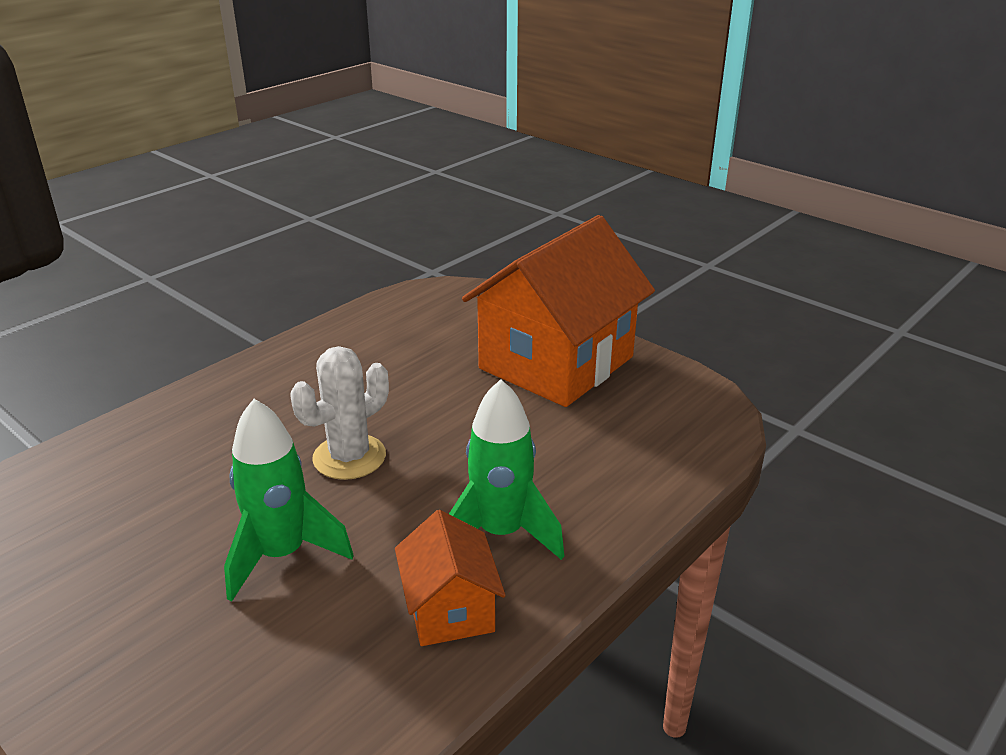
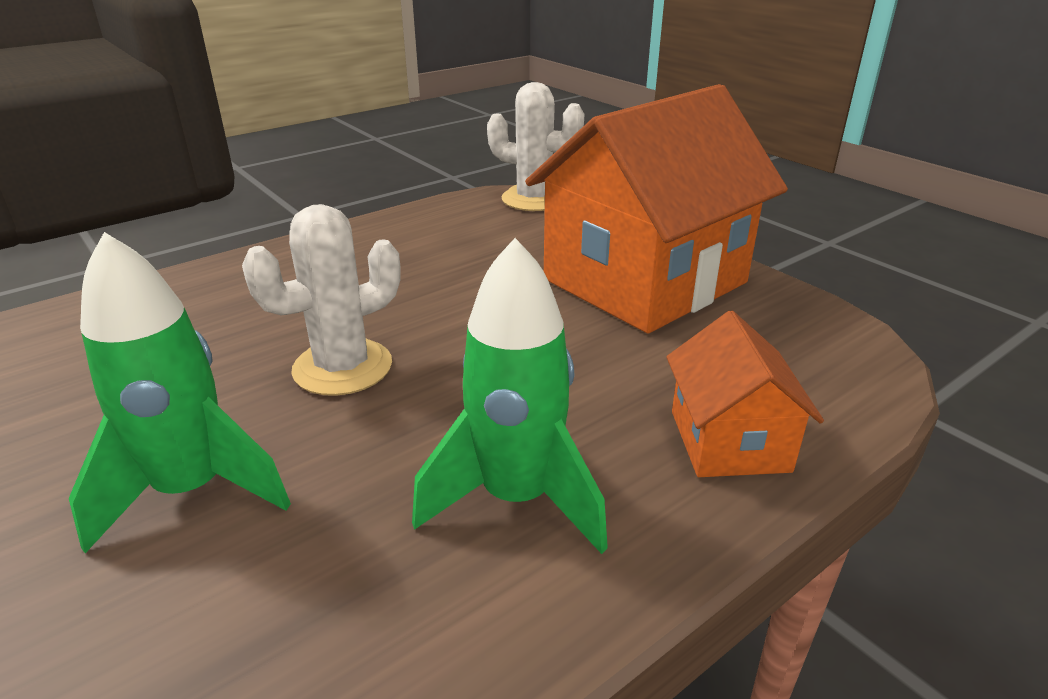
camera: 10 degrees right, 0 degrees up
orange house [395,510,506,646] -> orange house moved to [666,311,824,477]
none -> white cactus [487,82,584,211]

